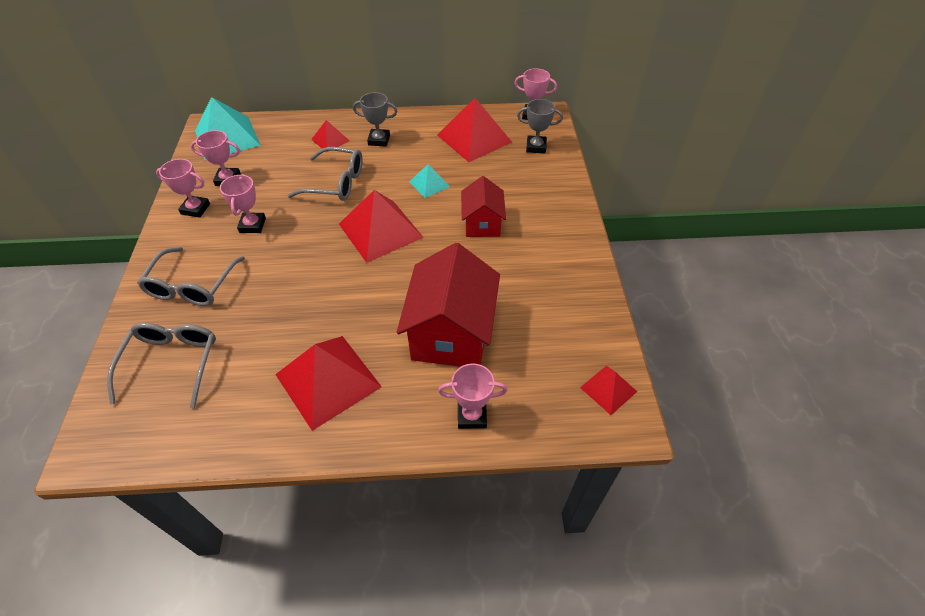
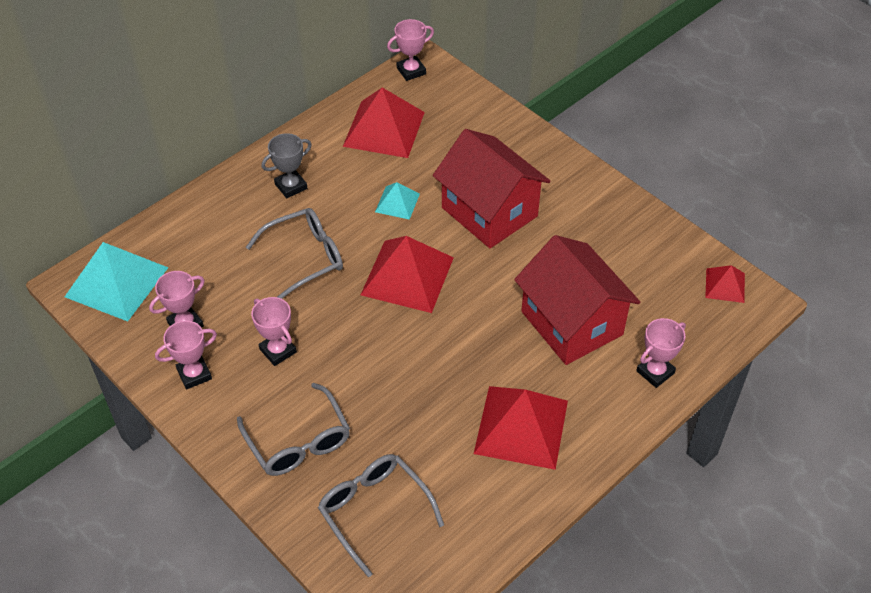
camera: 40 degrees left, 0 degrees up
red pyramid [311,120,350,152] -> none
red house [461,176,506,237] -> red house [433,129,550,248], size x1.72
grey trophy [517,99,563,154] -> none

